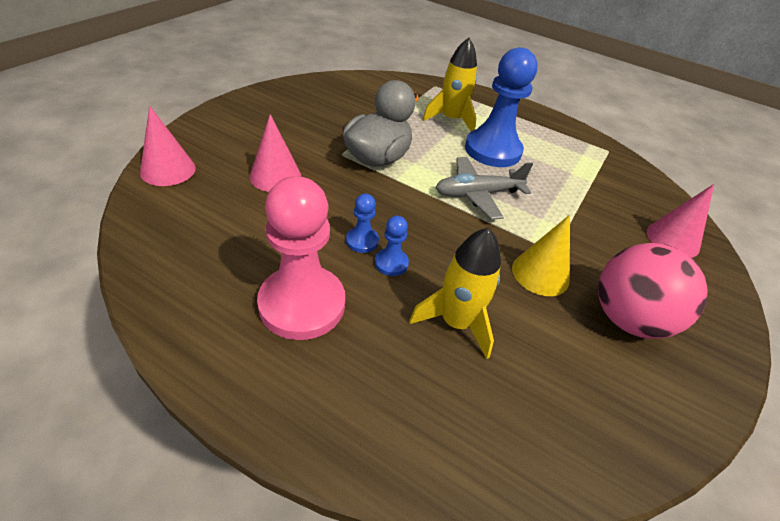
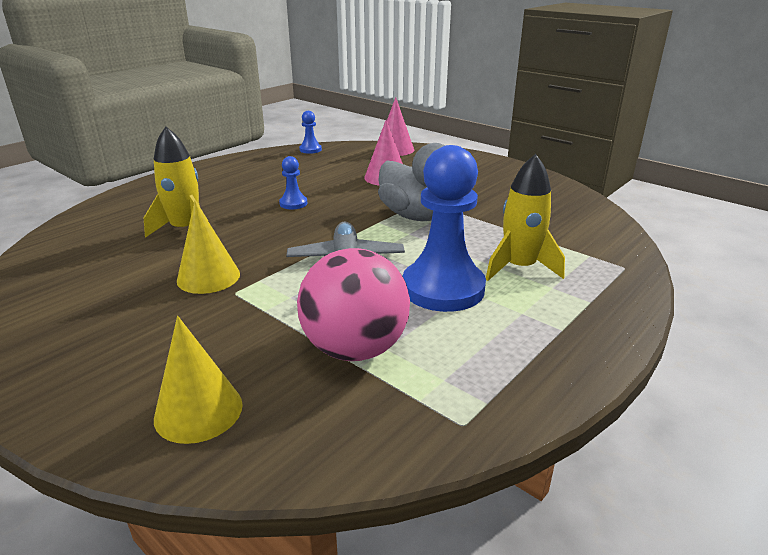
camera: 105 degrees right, 15 degrees down
pink pawn [257,176,345,340] -> none
blue pawn [375,216,409,276] -> blue pawn moved to [299,111,322,154]
pink ball [598,243,708,339] -> pink ball moved to [297,248,410,361]
pink cone [647,184,714,258] -> yellow cone [154,316,243,444]

